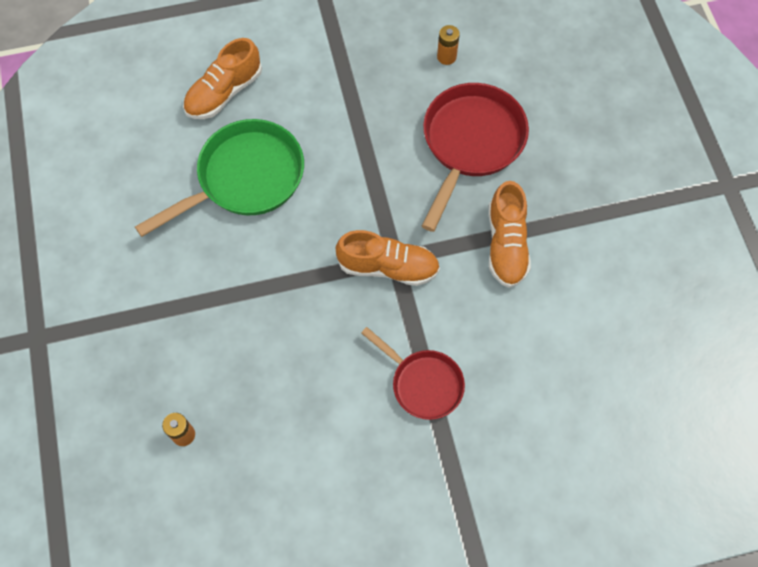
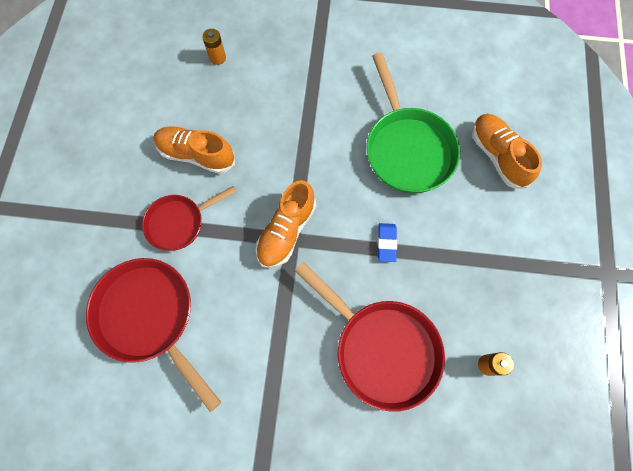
camera: 110 degrees right, 5 degrees up
orange shoe [489,181,531,288] -> orange shoe moved to [154,126,235,174]
none -> red pan [86,258,221,412]
none -> blue eraser [378,223,397,262]

